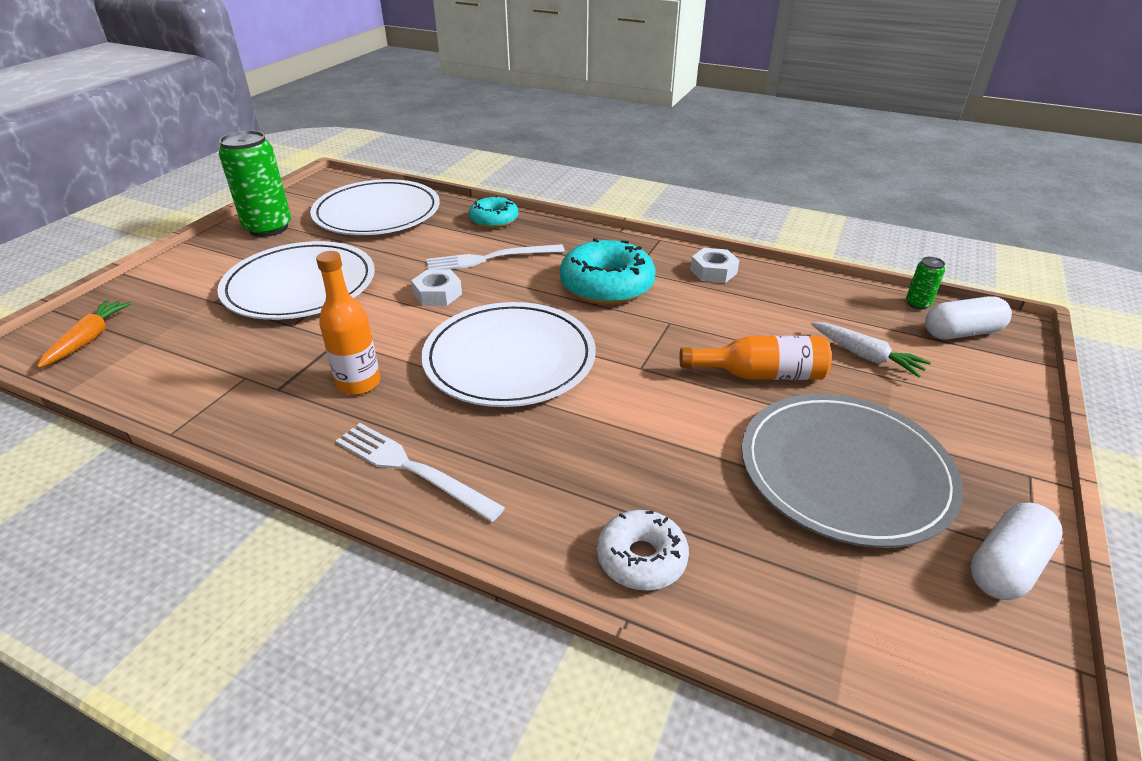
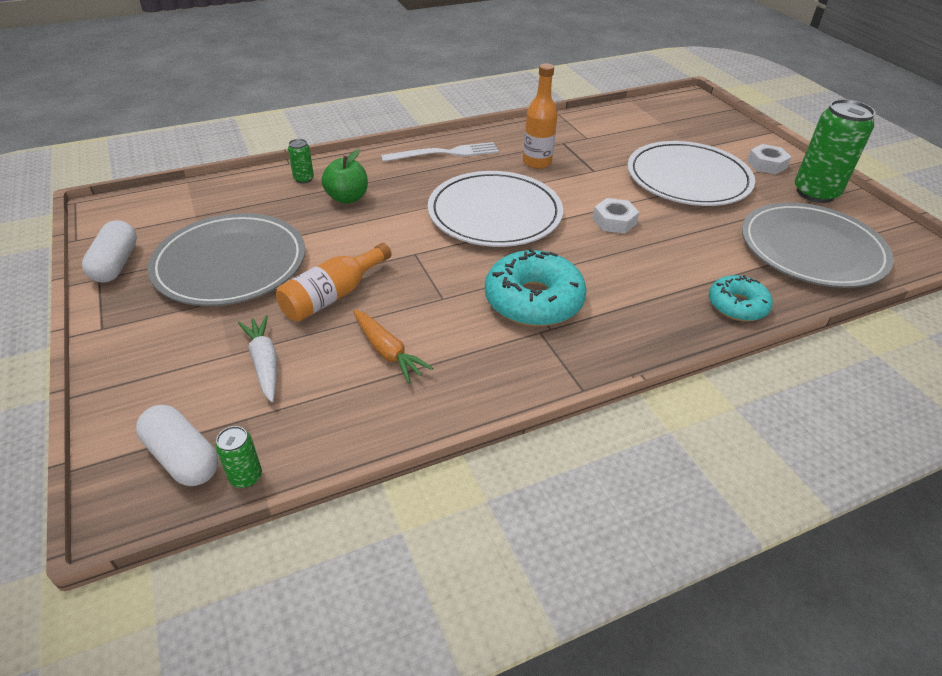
camera: 130 degrees right, 5 degrees up
orange carrot [37,300,132,368] -> orange carrot moved to [353,310,433,383]
white plate [310,179,440,235] -> grey plate [742,202,894,288]
white fork [426,244,565,270] -> none
white donut [597,510,689,591] -> green can [288,139,314,184]
white nut [690,248,739,283] -> white nut moved to [747,144,791,174]
white carrot [811,322,931,377] -> white carrot turned 75 degrees clockwise [238,315,277,402]
white capsule [925,296,1012,339] -> white capsule turned 75 degrees counterclockwise [136,405,218,486]
none -> green apple [321,150,368,204]

